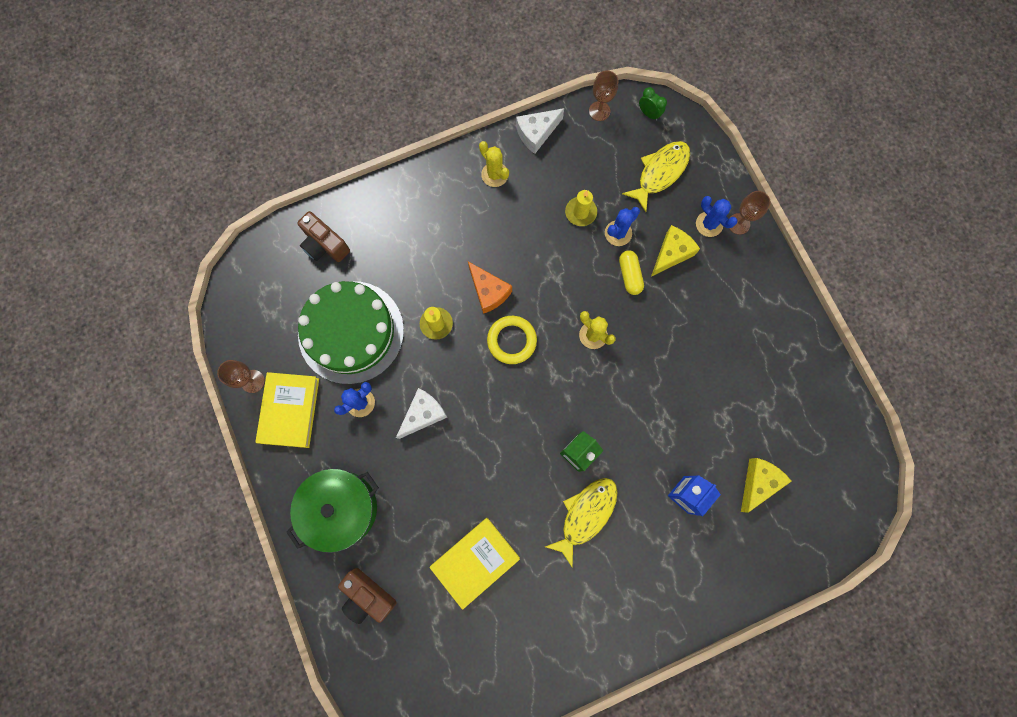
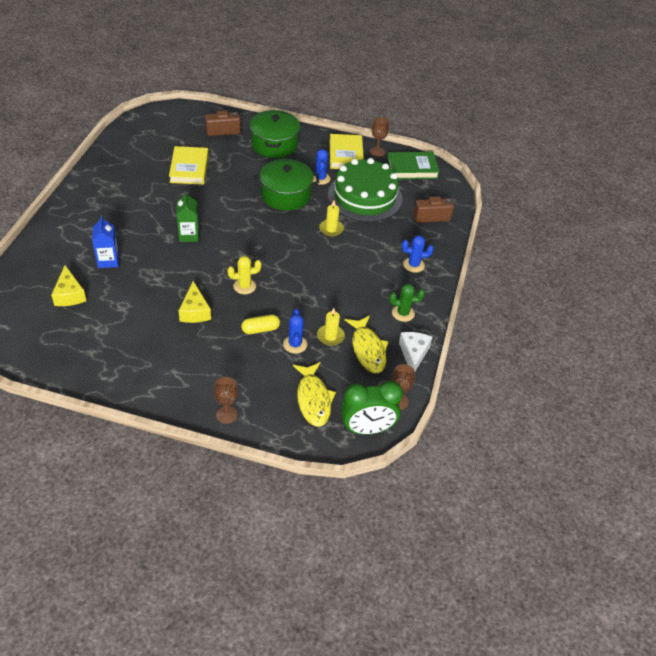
camera: 125 degrees right, 30 degrees down
yellow book [255,372,319,448] -> yellow book turned 45 degrees clockwise [330,134,364,169]
white cheese [396,388,447,439] -> green pot [254,159,319,211]
orange cheese [468,261,512,314] -> none
yellow cactus [479,141,509,187] -> green cactus [389,283,425,322]
yellow ring [487,316,537,364] -> none
yellow fish [545,478,618,568] -> yellow fish moved to [345,315,388,373]
yellow capsule [619,250,644,295] -> yellow capsule turned 45 degrees counterclockwise [241,315,280,334]
green clock [639,87,667,121] -> green clock [341,381,403,435], size x2.18
yellow cheese [651,225,700,277] -> yellow cheese moved to [178,281,211,323]
blue cactus [696,196,738,237] -> blue cactus moved to [402,235,434,273]
none -> green book [387,152,440,179]

